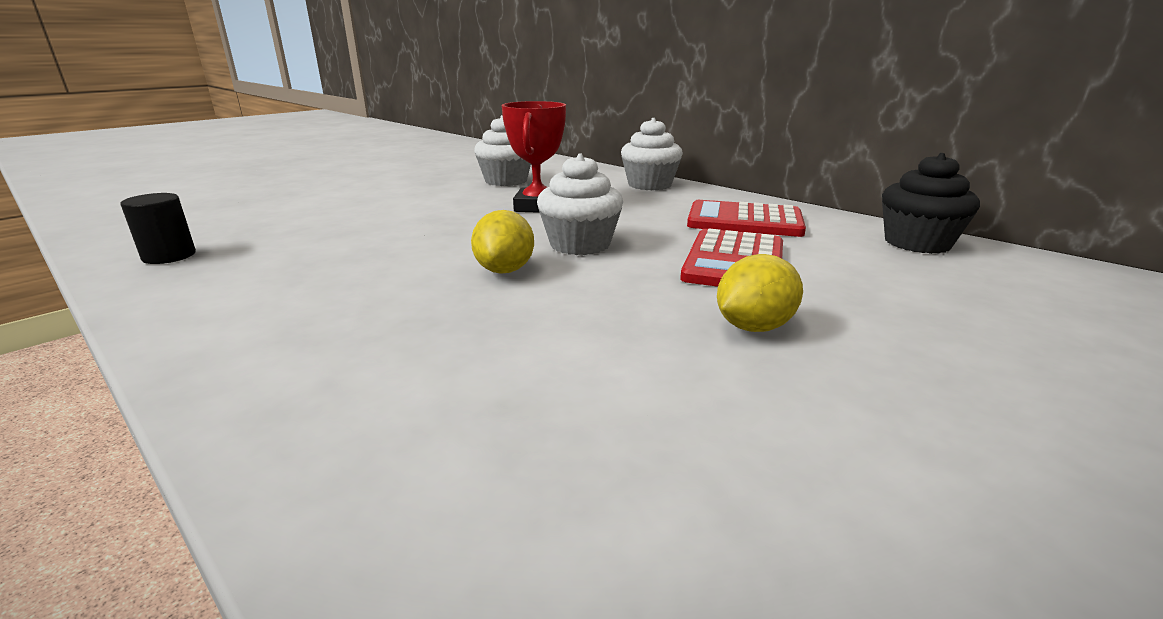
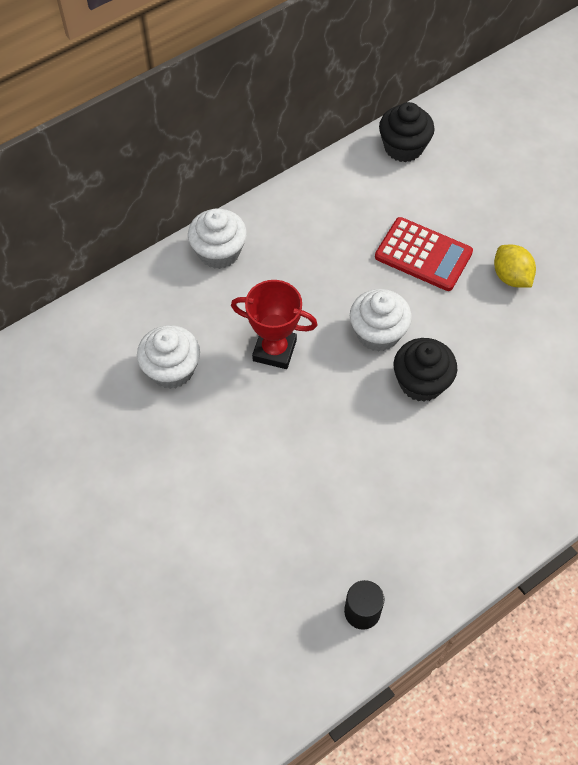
camera: 80 degrees left, 35 degrees up
yellow lemon [471,210,534,274] -> black cupcake [394,338,457,402]
red calculator [687,200,806,237] -> none

